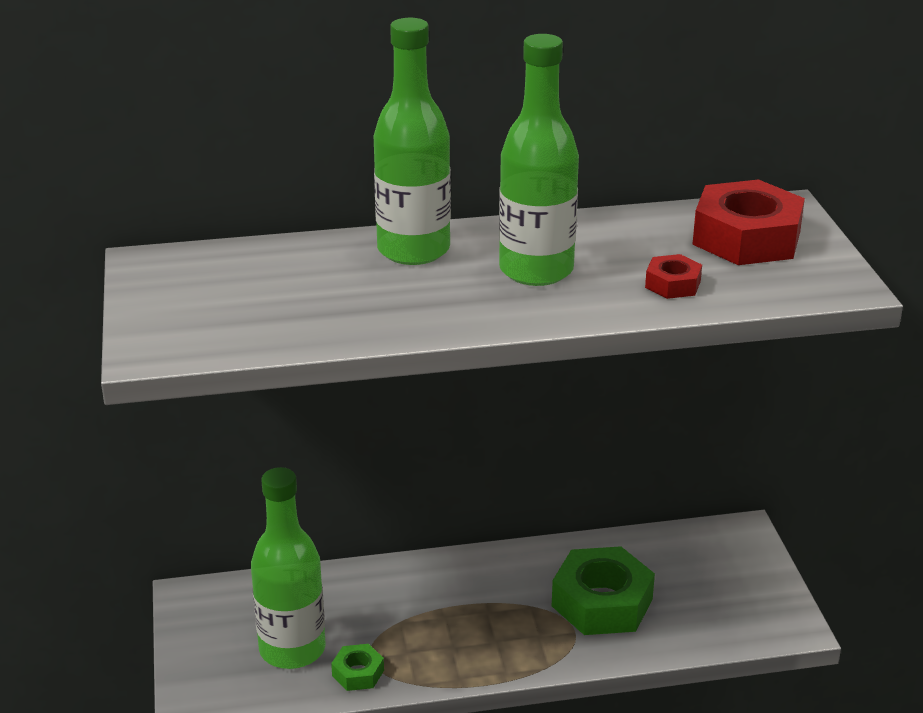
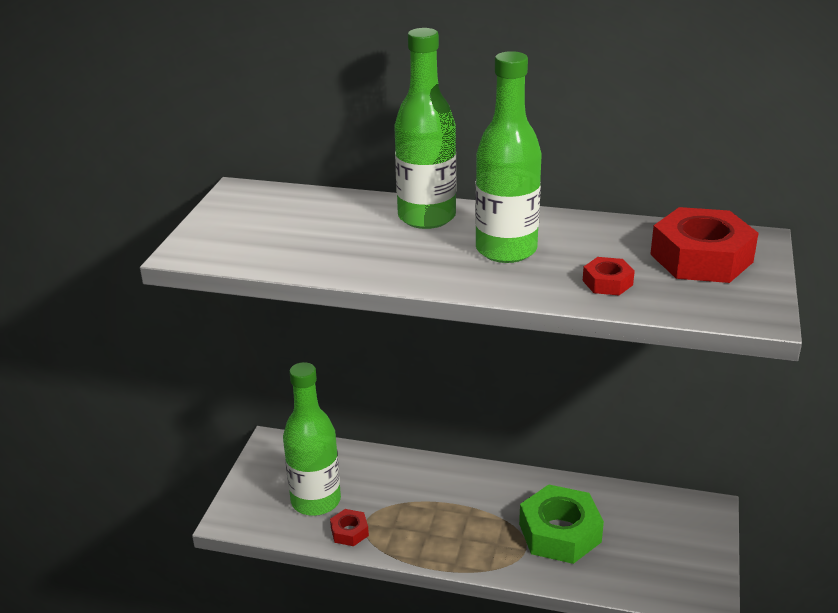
camera: 25 degrees right, 0 degrees up
green nut [331,644,384,691] -> red nut [330,509,369,546]

